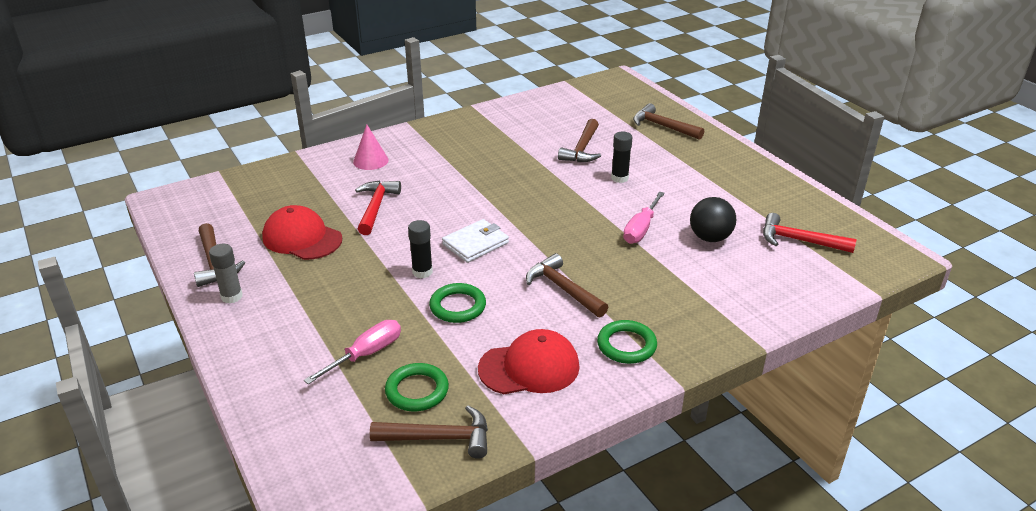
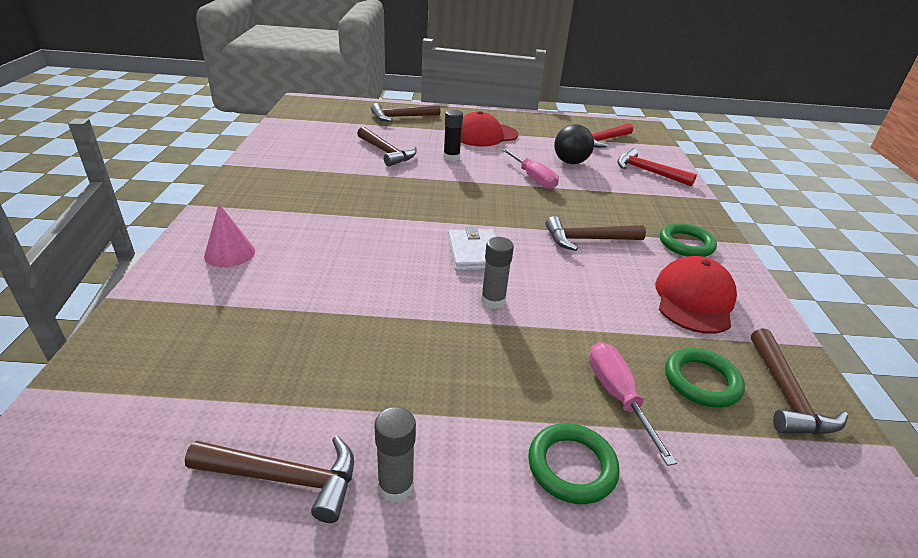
camera: 60 degrees left, 0 degrees up
red cap [262,205,342,260] -> red cap moved to [461,111,518,147]
red hammer [355,181,401,235] -> red hammer moved to [617,148,697,186]
brown hammer [370,405,488,459] -> brown hammer turned 150 degrees clockwise [751,328,848,435]
black glue stick [408,220,433,278] -> grey glue stick [481,237,514,309]
green ring [429,283,486,323] -> green ring moved to [528,423,620,504]

